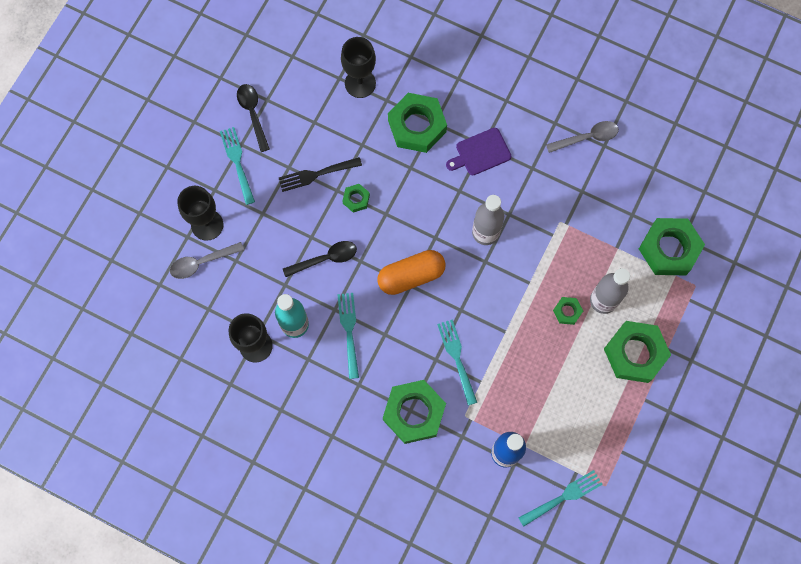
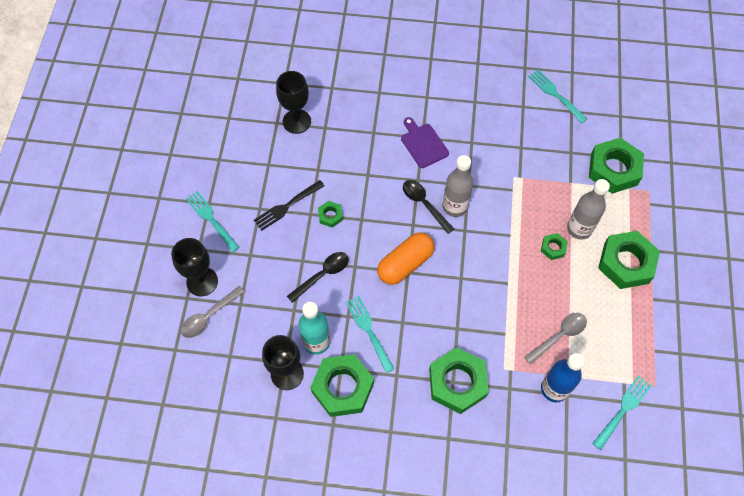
camera: 20 degrees left, 10 degrees down
black spoon [237,84,270,152] -> black spoon moved to [403,180,454,234]
green nut [388,93,447,153] -> green nut moved to [310,354,374,417]
turquoise fork [437,319,477,405] -> turquoise fork moved to [529,70,587,123]
purple cutting board [446,128,511,175] -> purple cutting board turned 105 degrees clockwise [401,117,449,168]
grey spoon [546,121,619,153] -> grey spoon moved to [524,313,587,365]

